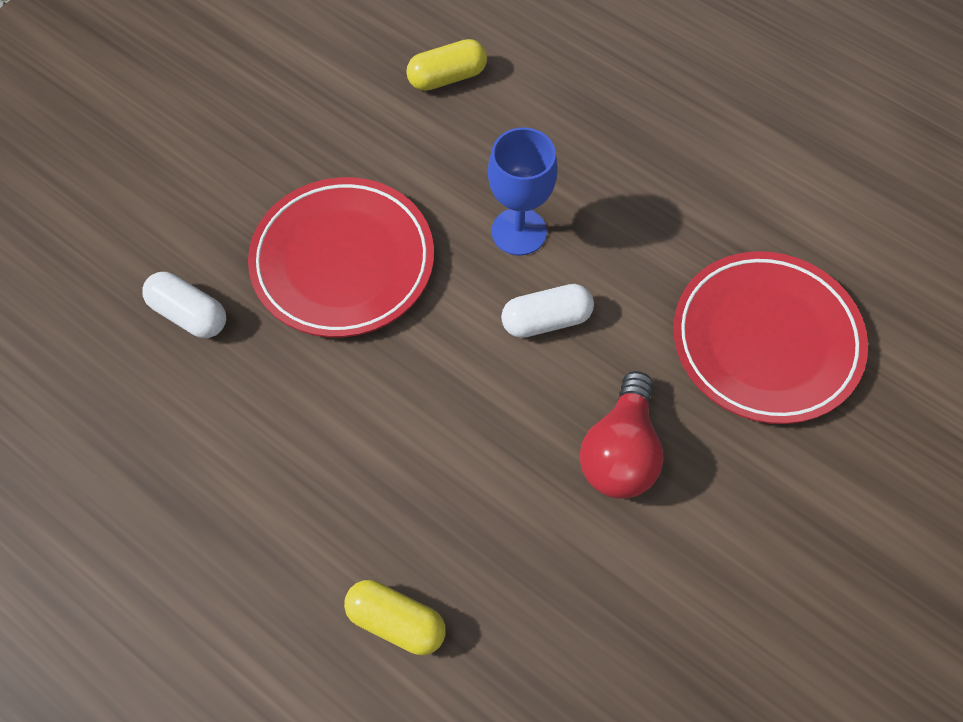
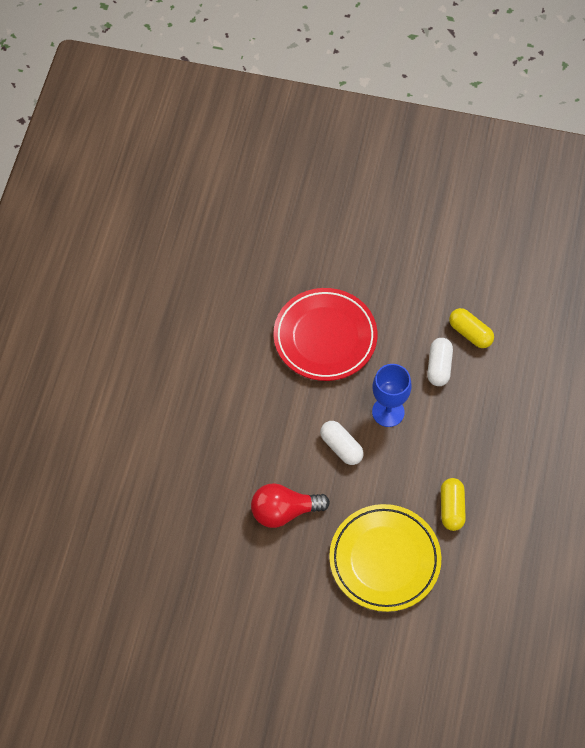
camera: 65 degrees right, 0 degrees up
white capsule [142,272,226,338] -> white capsule moved to [427,338,453,386]
yellow capsule [344,580,446,655] -> yellow capsule moved to [441,478,466,531]
red plate [673,251,868,424] -> yellow plate [329,504,441,612]

